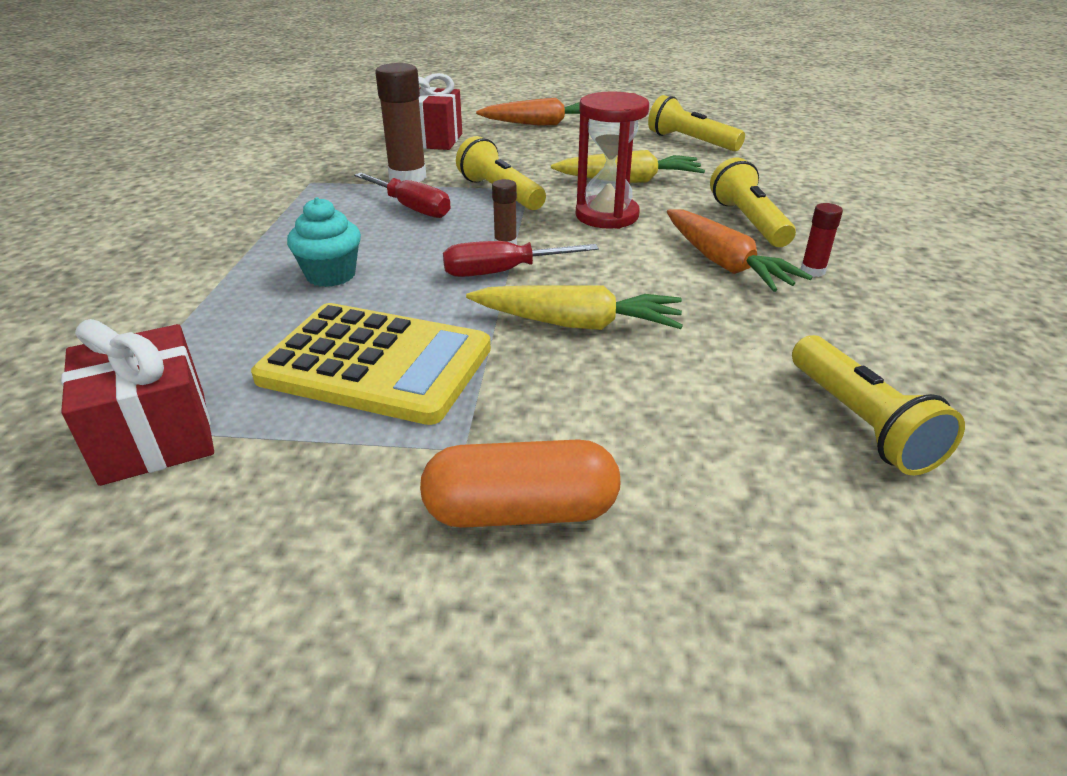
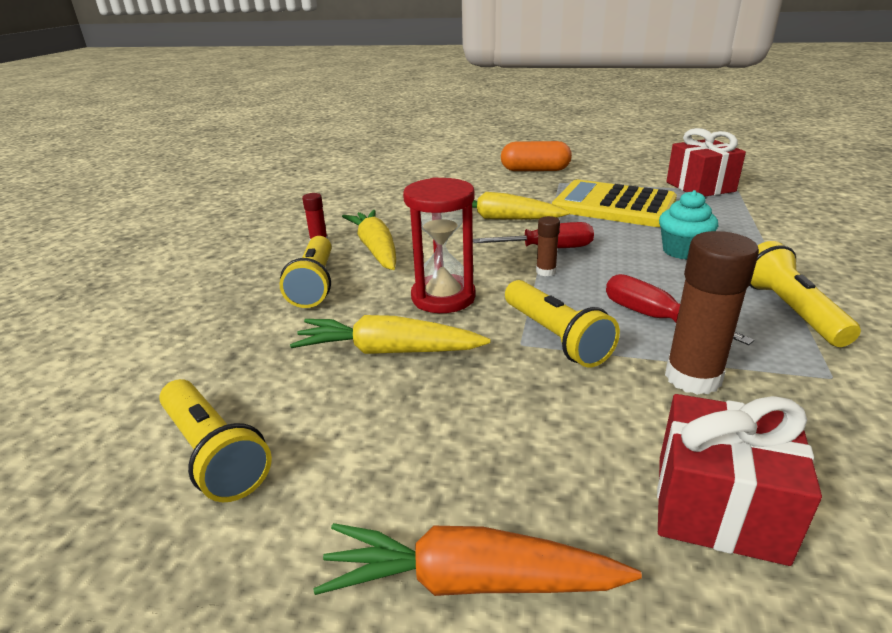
camera: 170 degrees left, 5 degrees down
orange carrot [667,209,813,292] -> yellow carrot [342,210,396,270]
yellow flashlight [792,335,965,476] -> yellow flashlight moved to [749,241,861,347]

